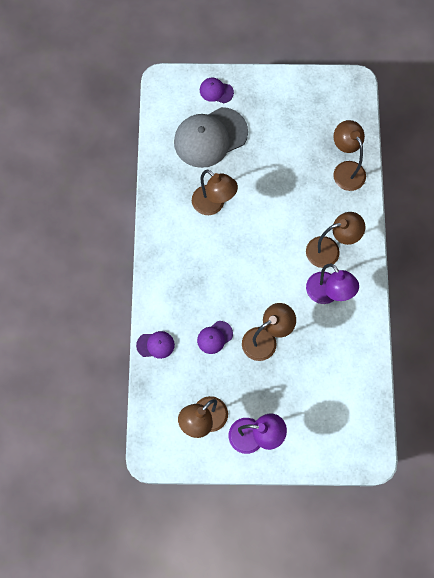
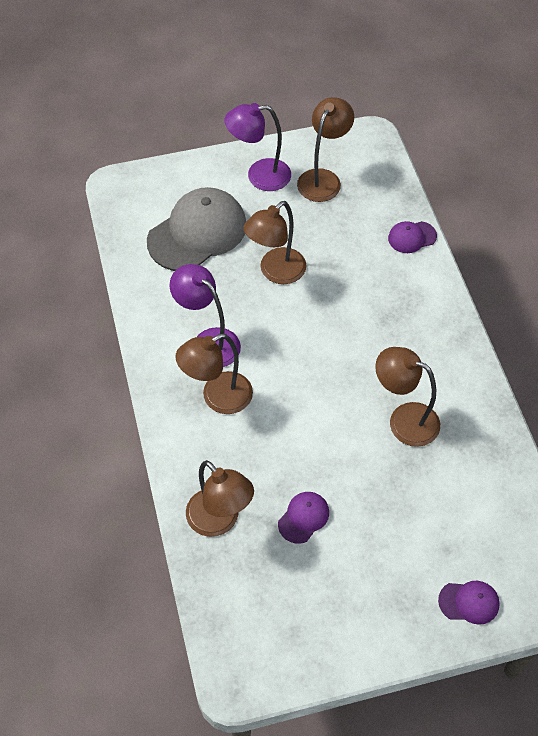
camera: 165 degrees right, 15 degrees down
grey cap [174,107,248,168] -> grey cap moved to [147,187,246,271]
purple cap [197,321,233,354] -> purple cap moved to [278,492,329,544]

